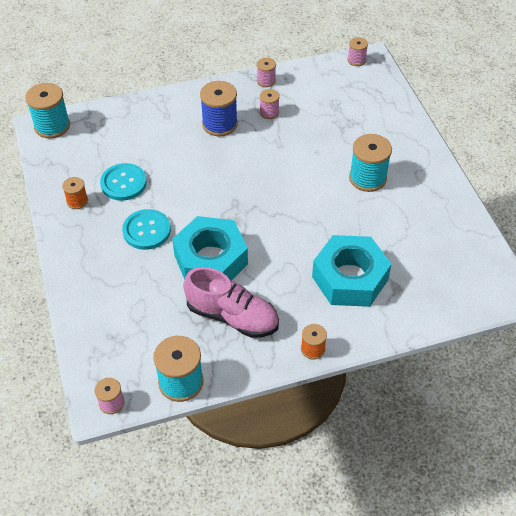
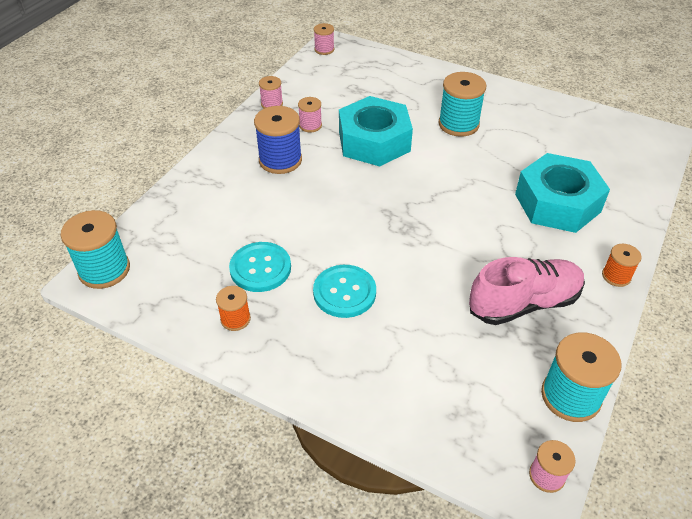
camera: 45 degrees left, 5 degrees down
turquoise nut [172,216,248,281] -> turquoise nut moved to [339,96,413,166]

